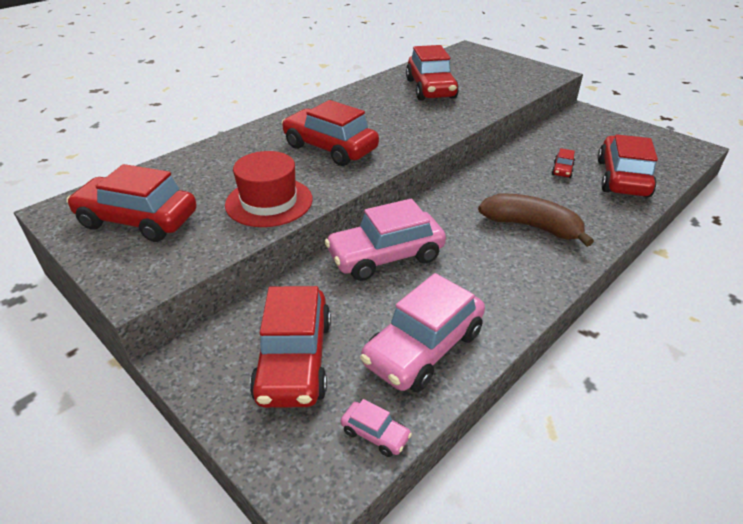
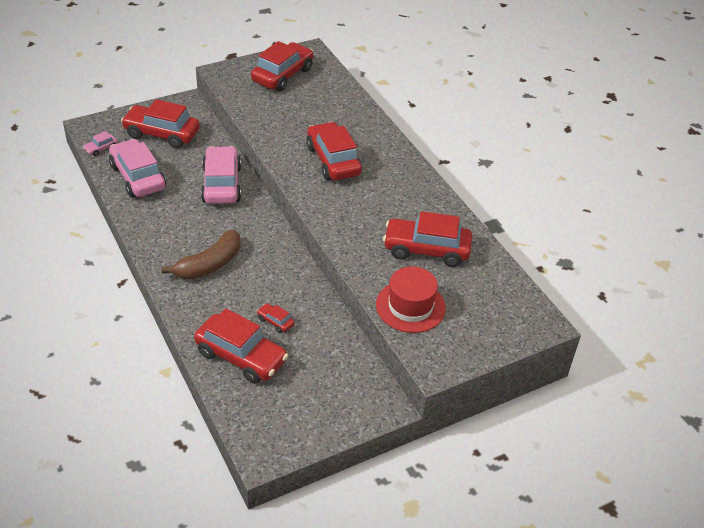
camera: 105 degrees right, 5 degrees up
red hat [225,151,313,227] -> red hat moved to [376,266,446,333]
red car [282,100,379,166] -> red car turned 75 degrees counterclockwise [306,122,362,180]

